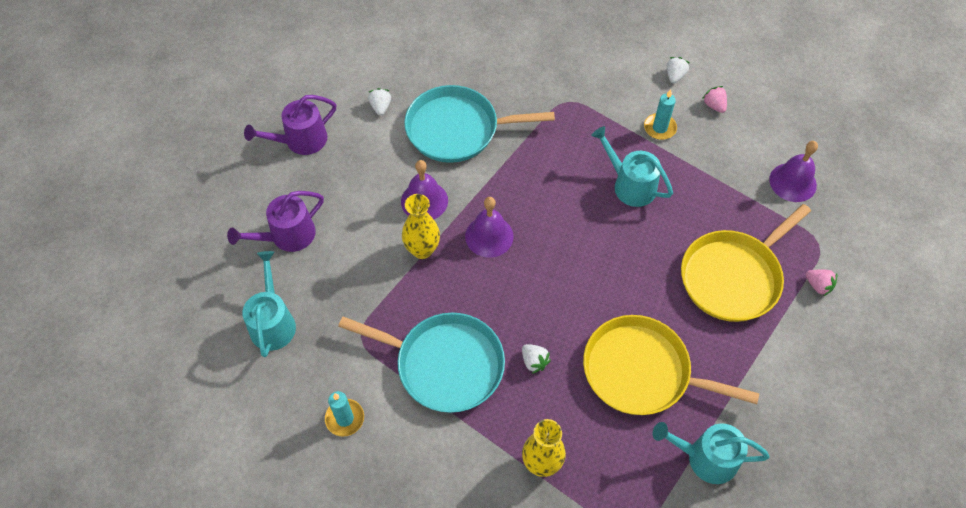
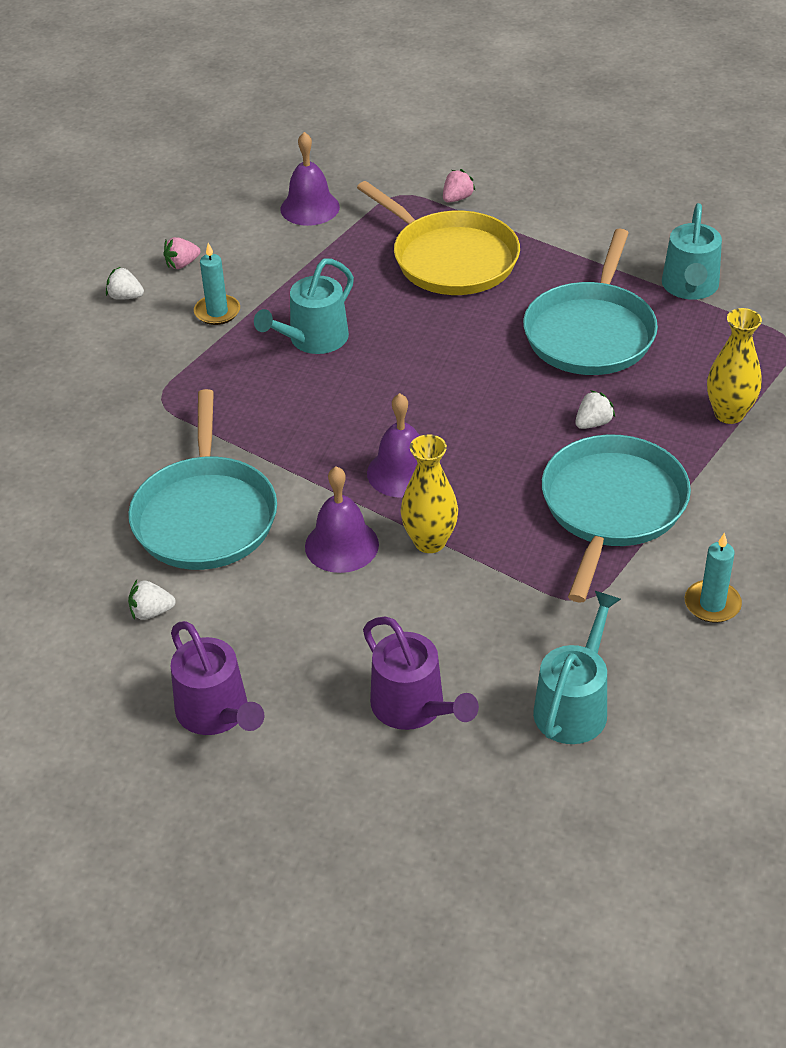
camera: 90 degrees left, 15 degrees down
turquoise watering can [242,251,296,357] -> turquoise watering can turned 120 degrees clockwise [533,591,621,744]
yellow pan [583,315,759,415] -> turquoise pan [523,229,658,375]

